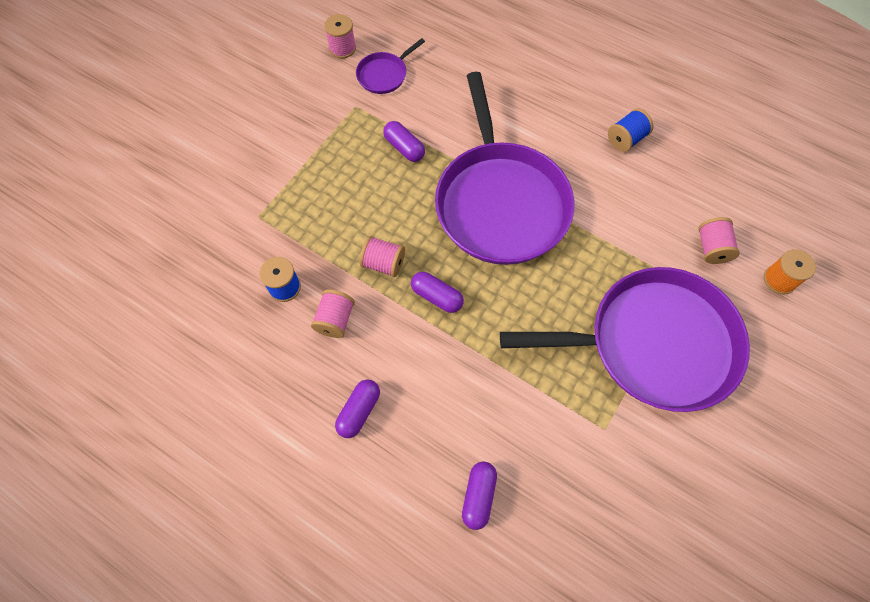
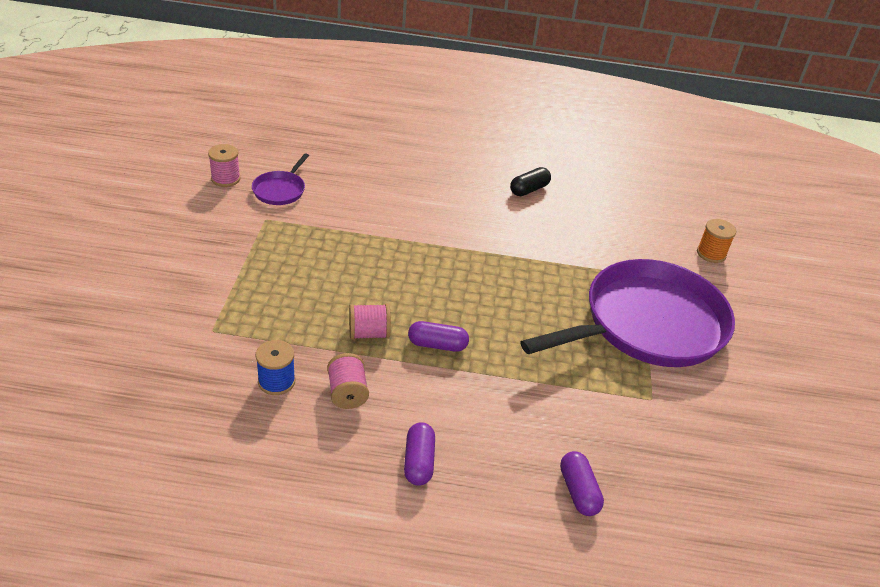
camera: 30 degrees left, 25 degrees down
purple capsule [383,121,425,162] -> none
purple pan [435,72,574,265] -> none
blue spool [608,109,654,152] -> black capsule [510,167,551,196]
pink spool [698,217,740,264] -> none

